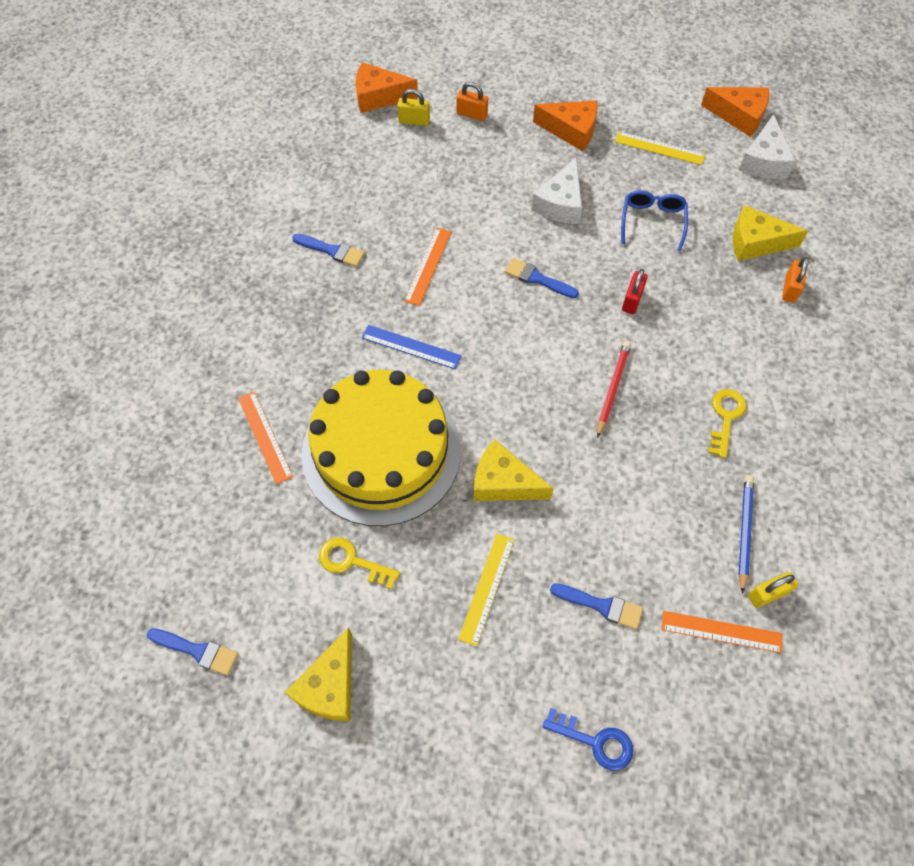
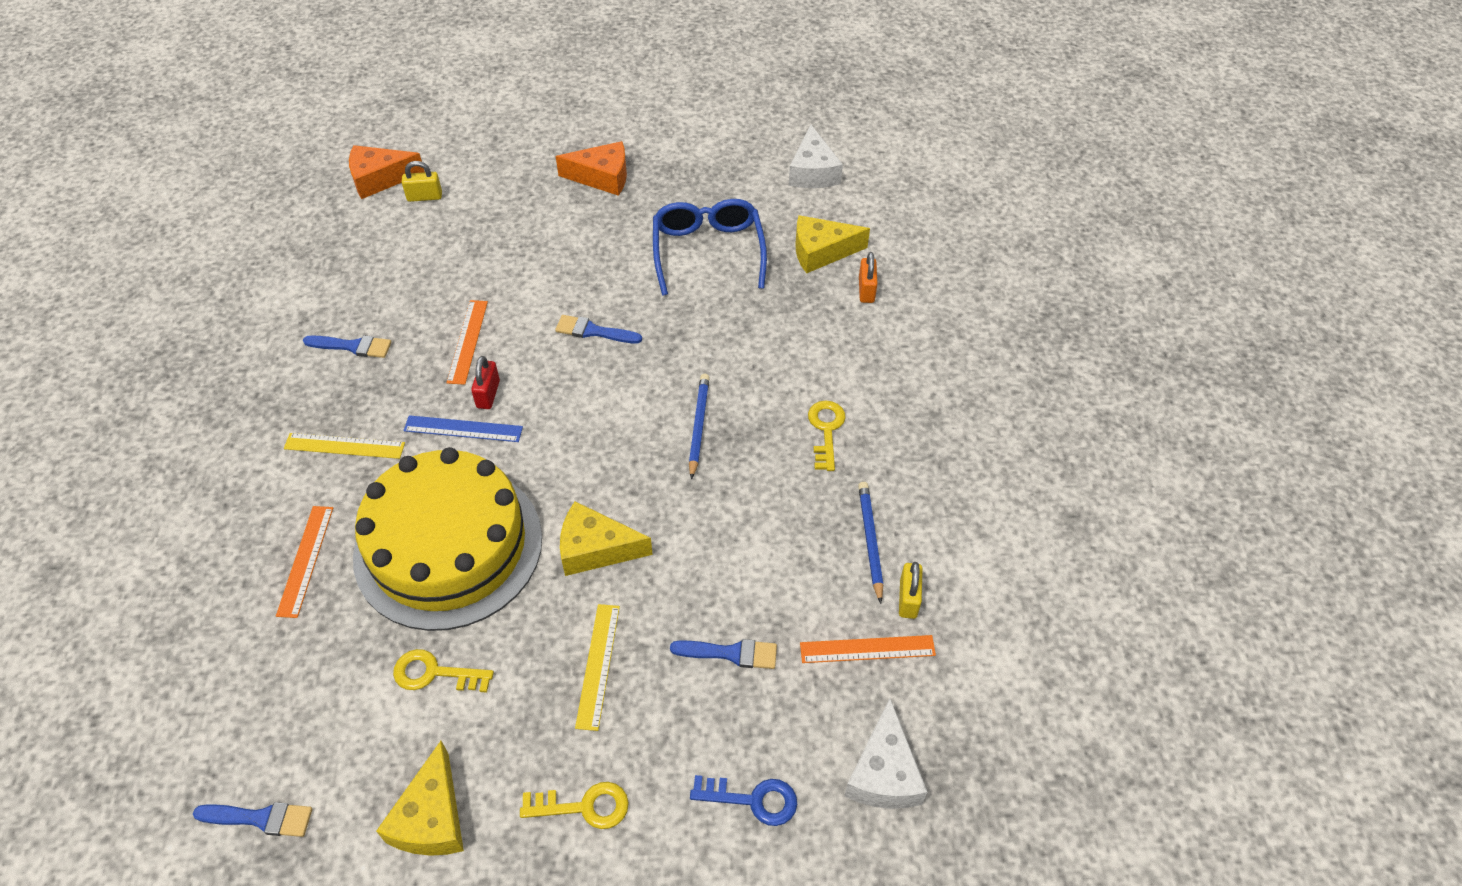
camera: 15 degrees left, 10 degrees down
orange ruler [238,391,293,484] -> orange ruler turned 45 degrees clockwise [276,506,333,618]
orange padlock [456,82,488,121] -> none
white cheese [532,158,582,224] -> white cheese moved to [844,698,927,809]
red pencil [597,341,631,438] -> blue pencil [689,374,710,480]
yellow ruler [615,131,705,165] -> yellow ruler moved to [284,433,405,459]
blue glasses [621,190,688,252] -> blue glasses [653,199,767,296], size x1.55
red padlock [622,269,648,314] -> red padlock moved to [471,356,500,409]
orange cheese [701,87,769,137] -> none
yellow padlock [748,572,798,608] -> yellow padlock turned 45 degrees counterclockwise [899,562,923,619]
none -> yellow key [520,782,629,829]

